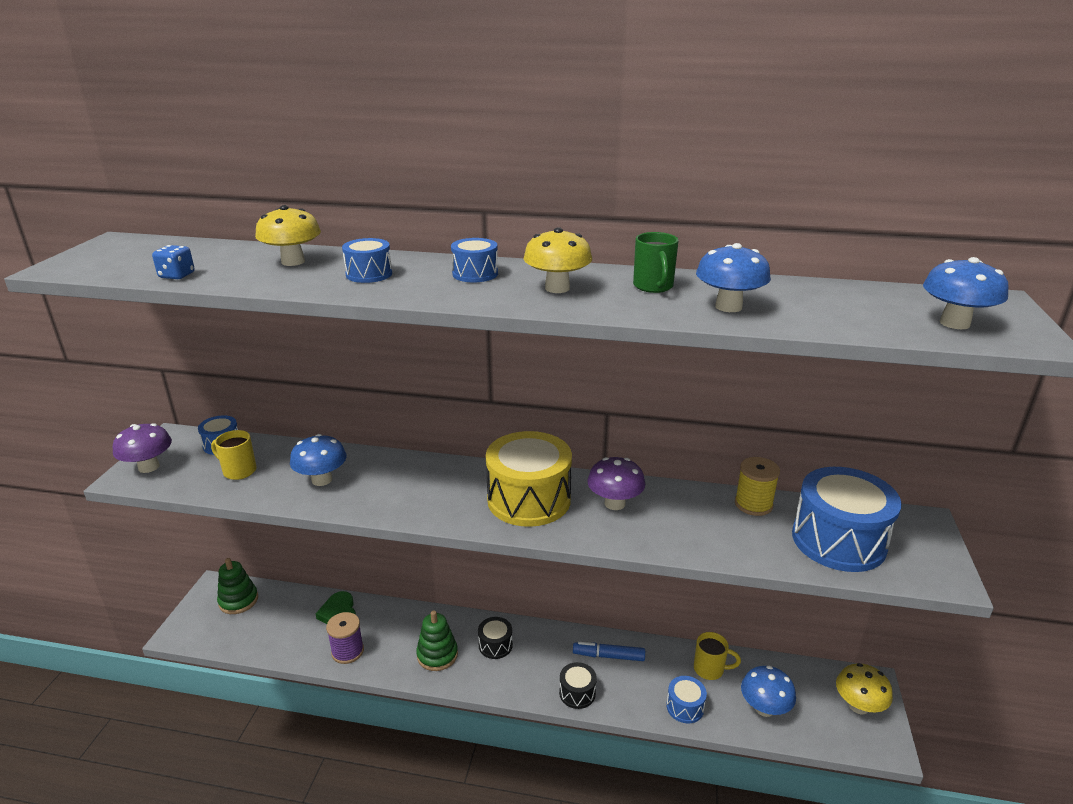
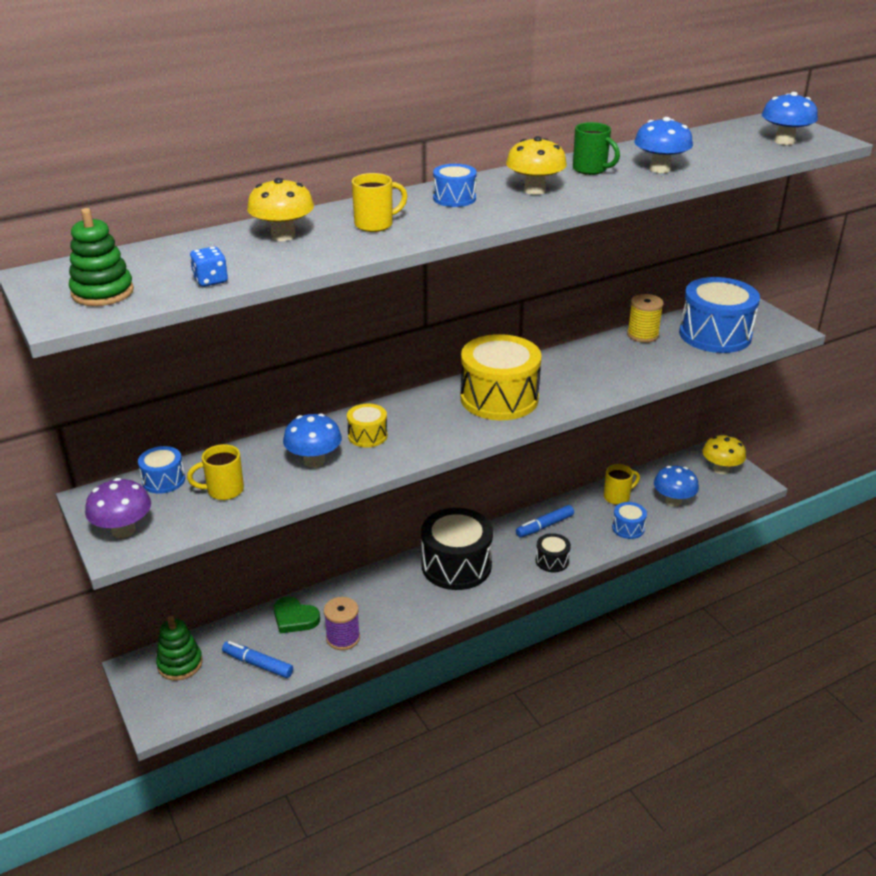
camera: 40 degrees left, 5 degrees up
blue drum [342,238,392,283] -> yellow mug [352,173,407,232]
green stacking toy [416,610,458,671] -> green stacking toy moved to [69,208,134,306]
black drum [478,617,513,659] -> black drum [421,508,493,590], size x2.09
purple mushroom [587,457,645,510] -> none
none -> blue marker [222,641,293,678]
none -> yellow drum [347,404,388,448]

